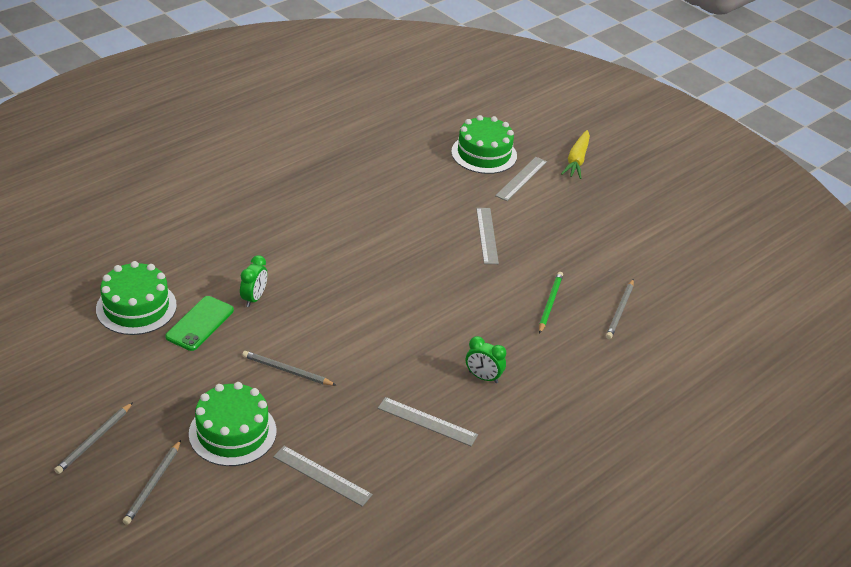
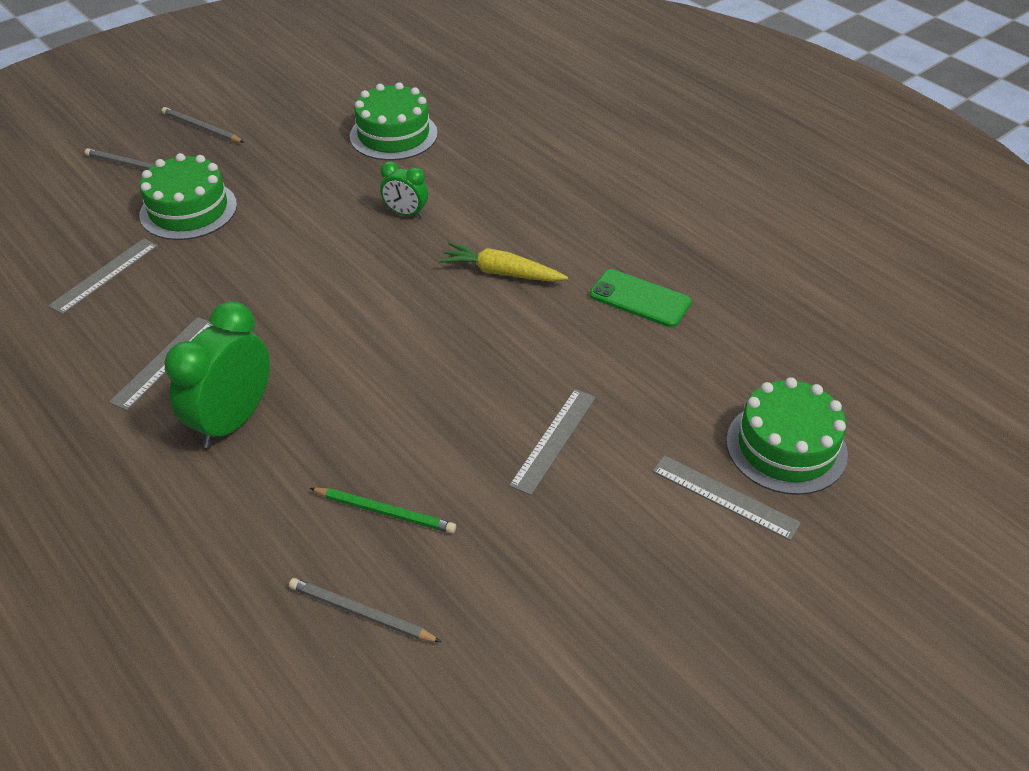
camera: 95 degrees right, 5 degrees up
green phone [165,296,234,351] -> green phone moved to [590,269,692,327]
grey pencil [242,351,337,386] -> none
green clock [466,336,506,383] -> green clock [164,301,270,448], size x1.87
grey ruler [476,208,499,264] -> grey ruler turned 60 degrees counterclockwise [509,389,596,495]
yellow carrot [561,130,590,179] -> yellow carrot moved to [439,242,568,282]

